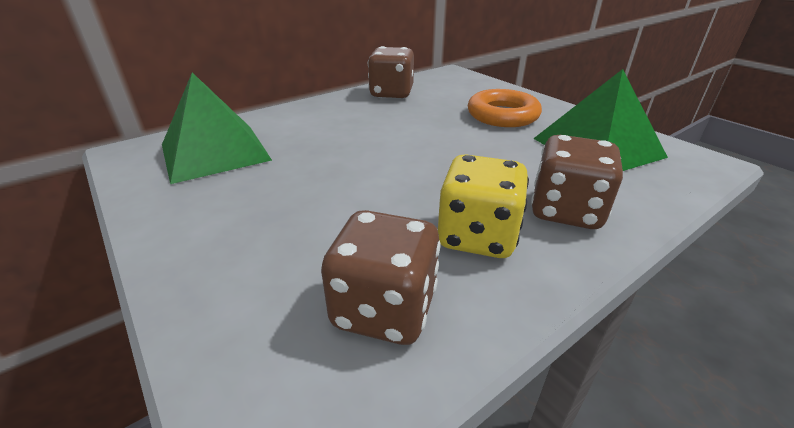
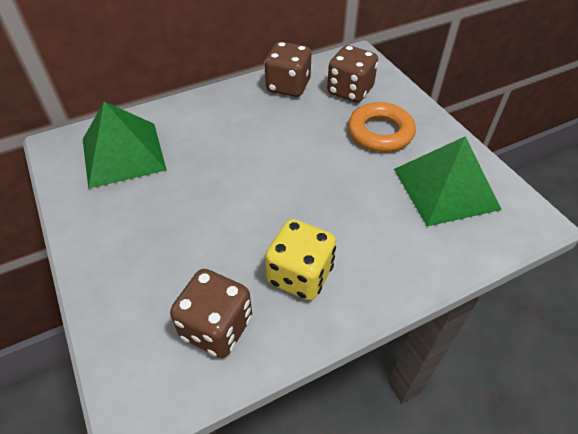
camera: 10 degrees right, 15 degrees up
brown dice [531,135,623,229] -> brown dice moved to [327,45,378,103]

